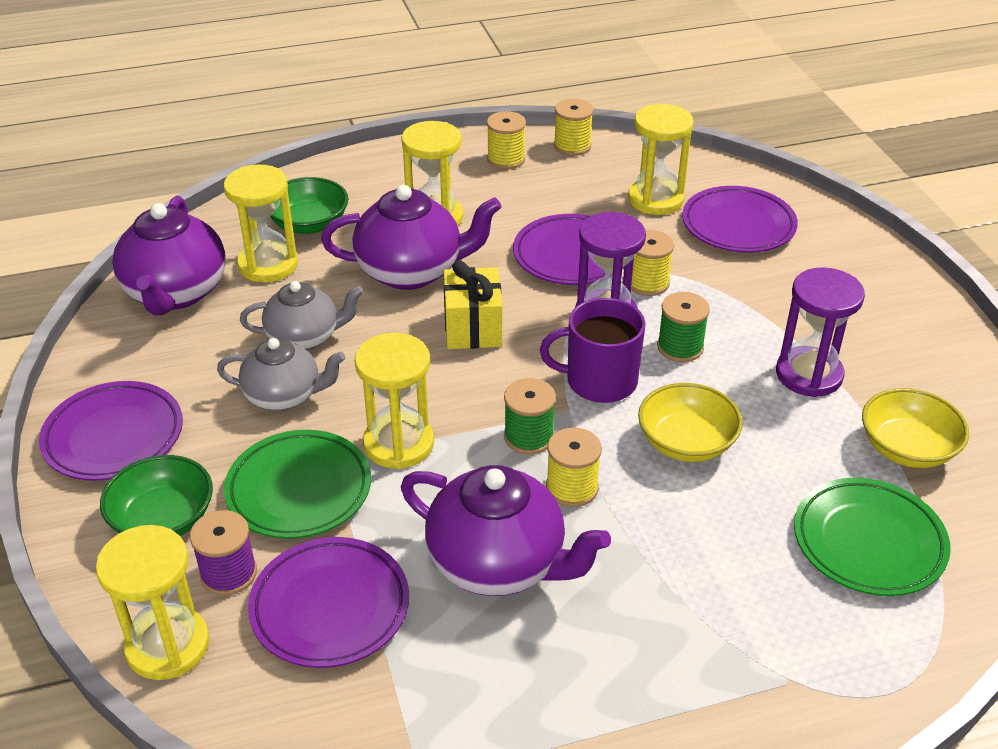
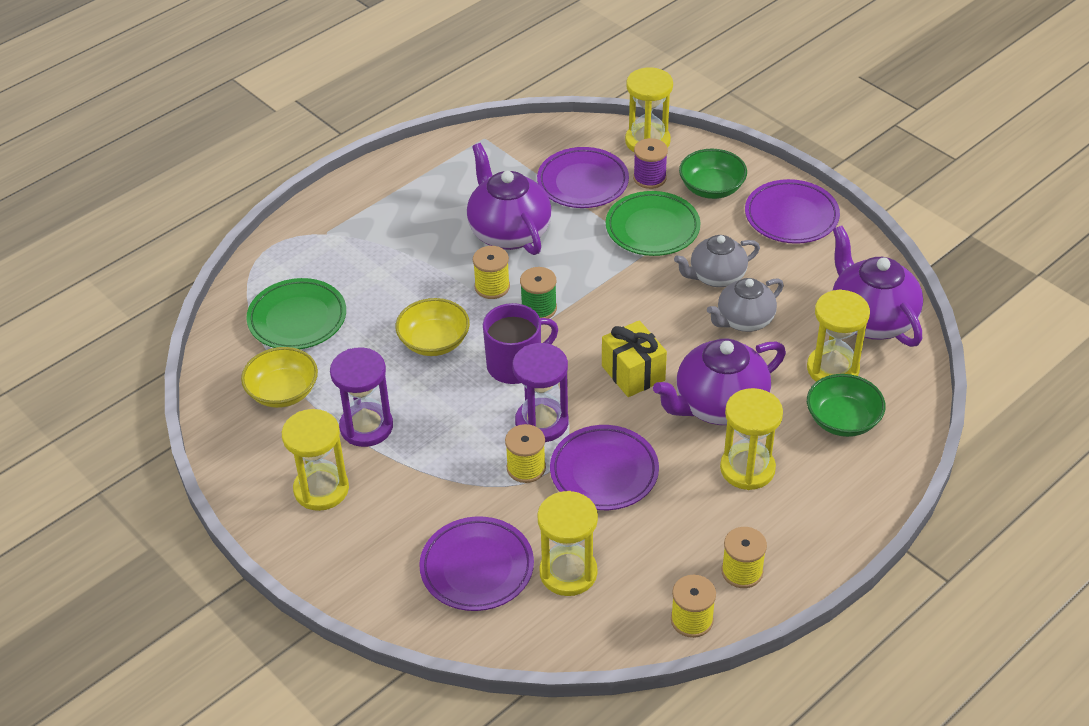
camera: 155 degrees right, 5 degrees up
yellow hourglass [355,333,434,469] -> yellow hourglass moved to [282,409,349,511]
purple teapot [401,465,611,596] -> purple teapot turned 60 degrees clockwise [467,143,552,255]
green spool [657,292,710,362] -> none

